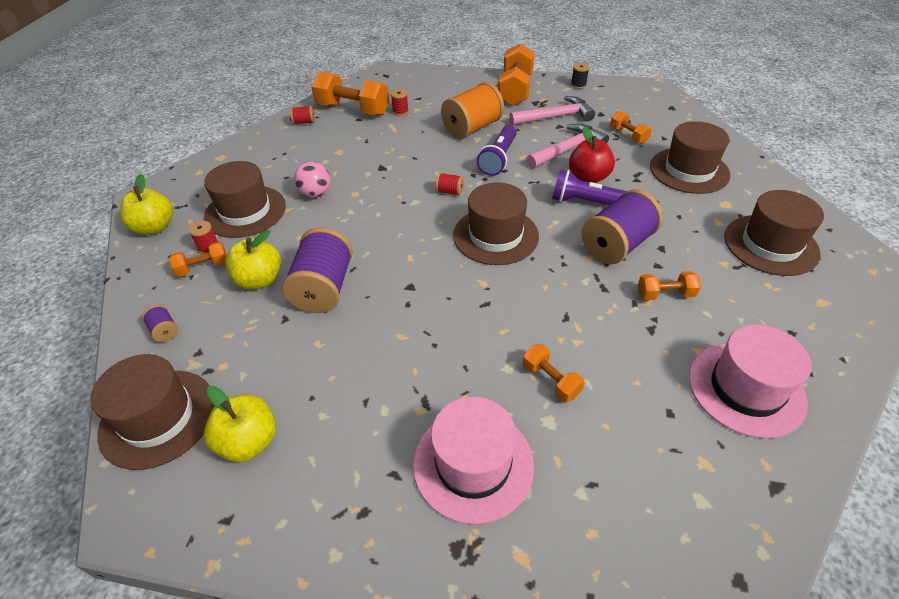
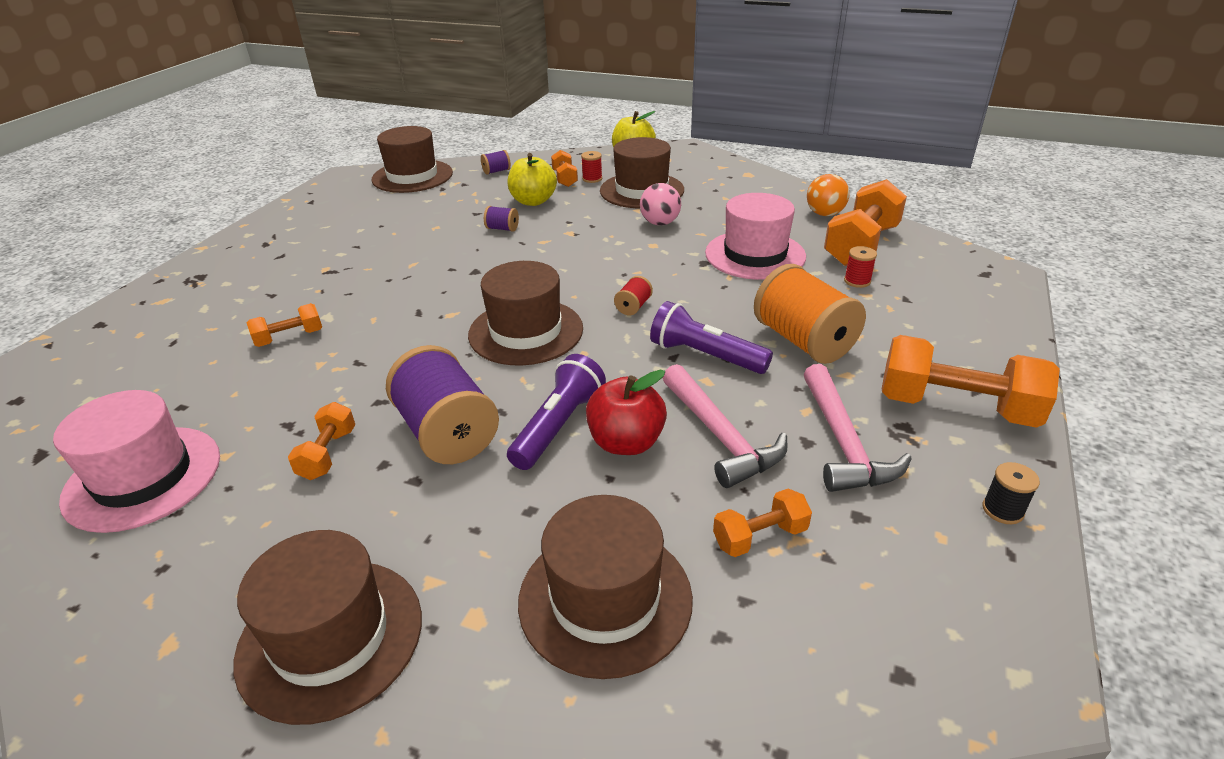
camera: 100 degrees right, 10 degrees down
yellow apple [204,386,276,462] -> none
purple spool [282,227,353,313] -> purple spool [484,206,519,232], size x0.43
red spool [290,106,315,125] -> orange ball [807,174,850,216]
pink hat [413,397,534,524] -> pink hat moved to [705,193,806,280]

